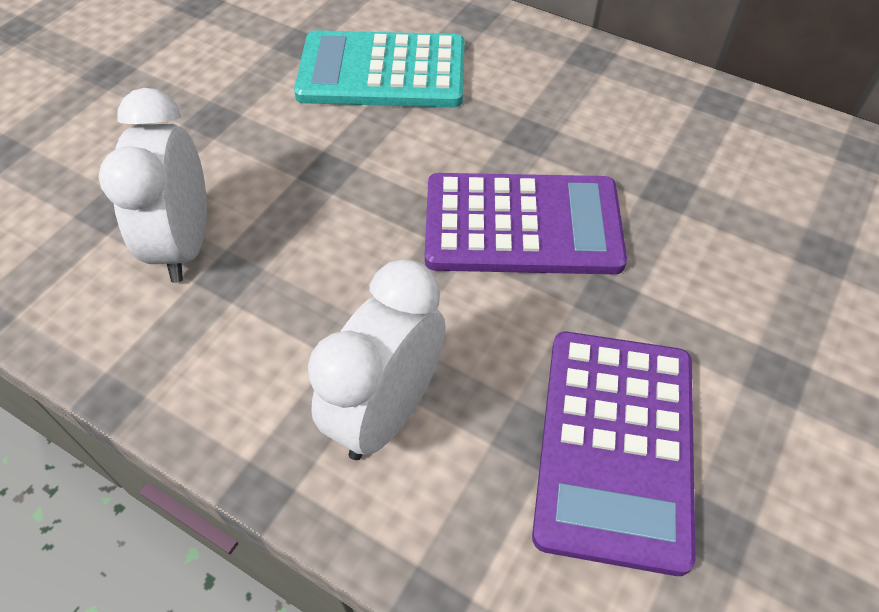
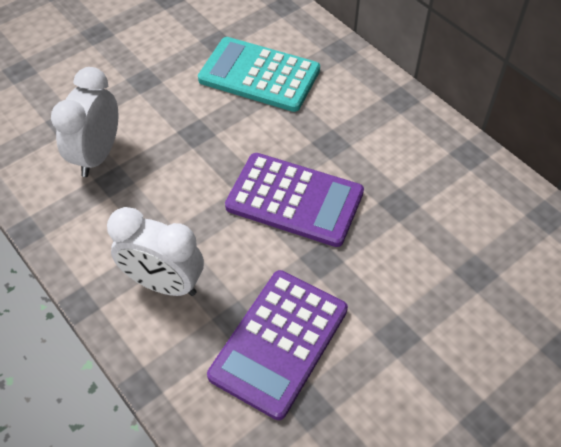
camera: 20 degrees right, 0 degrees up
white clock [308,259,445,460] -> white clock turned 120 degrees counterclockwise [107,207,204,296]

